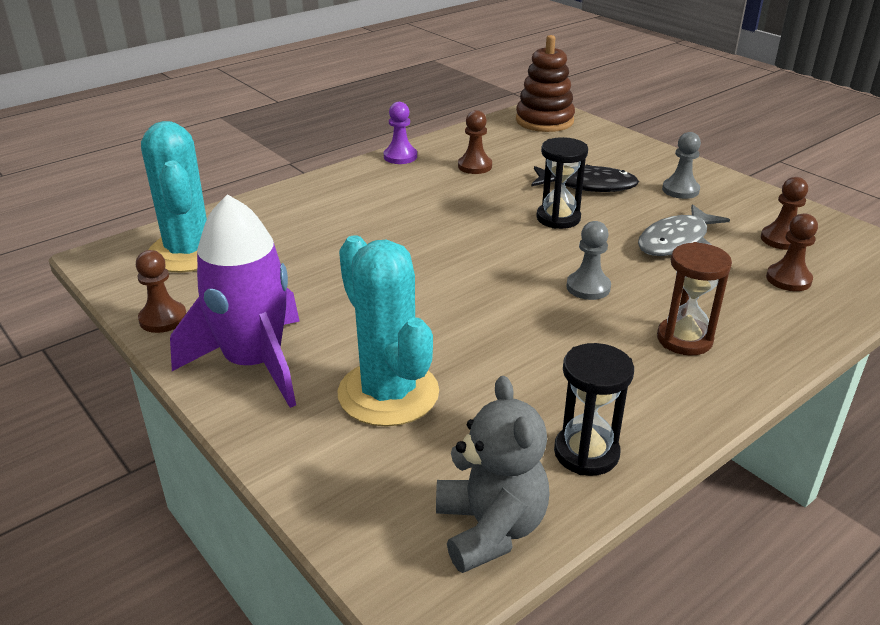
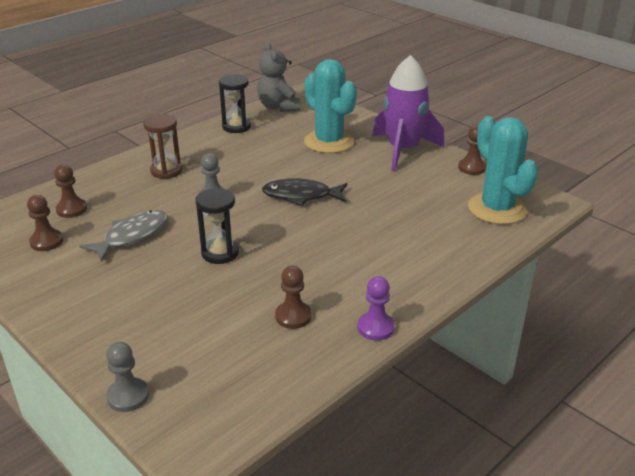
camera: 175 degrees right, 0 degrees up
brown stacking toy [516,35,575,132] -> none
black fish [531,164,639,192] -> black fish moved to [262,178,347,206]
grey pawn [662,132,701,199] -> grey pawn moved to [106,342,149,412]

